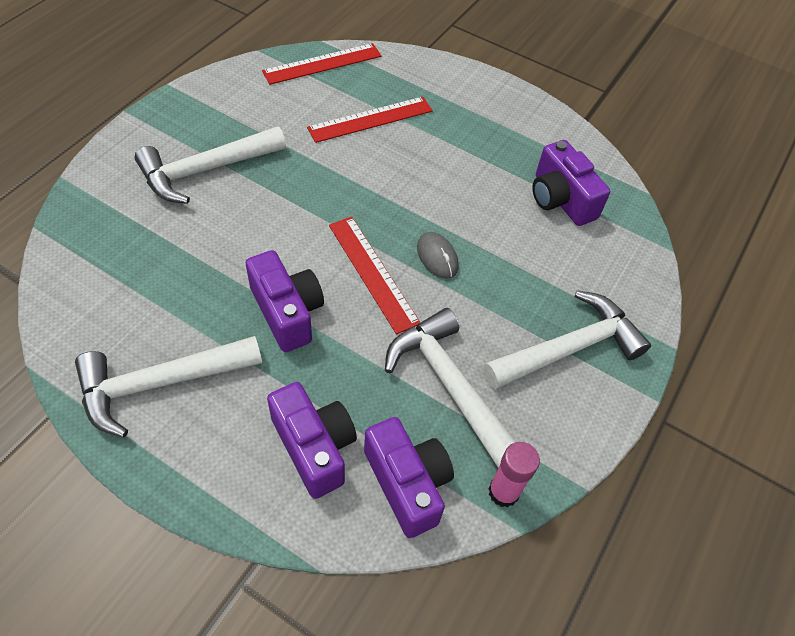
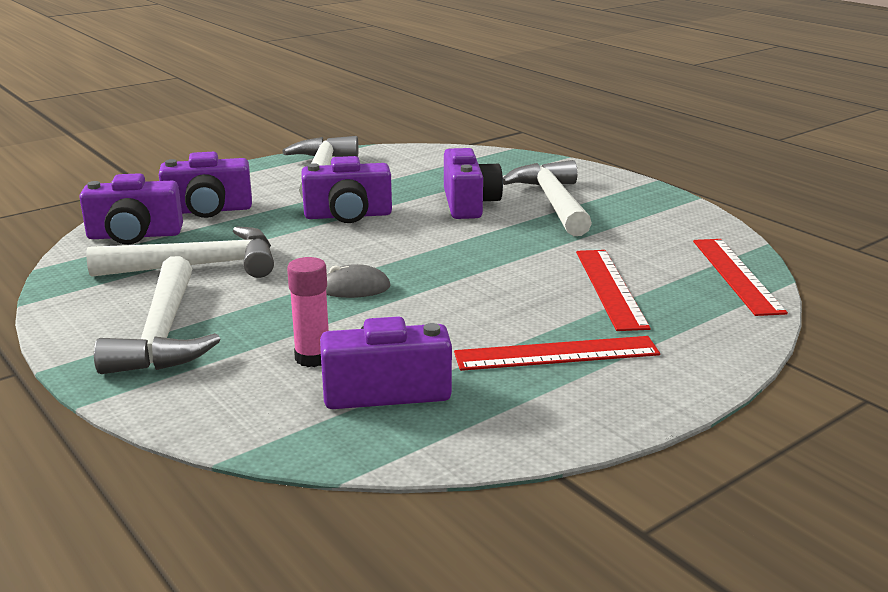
camera: 115 degrees right, 30 degrees down
red ruler [329,217,421,334] -> red ruler moved to [454,336,660,371]
pink glue stick [488,442,540,507] -> pink glue stick moved to [287,257,329,367]
none -> purple camera [444,148,503,219]

